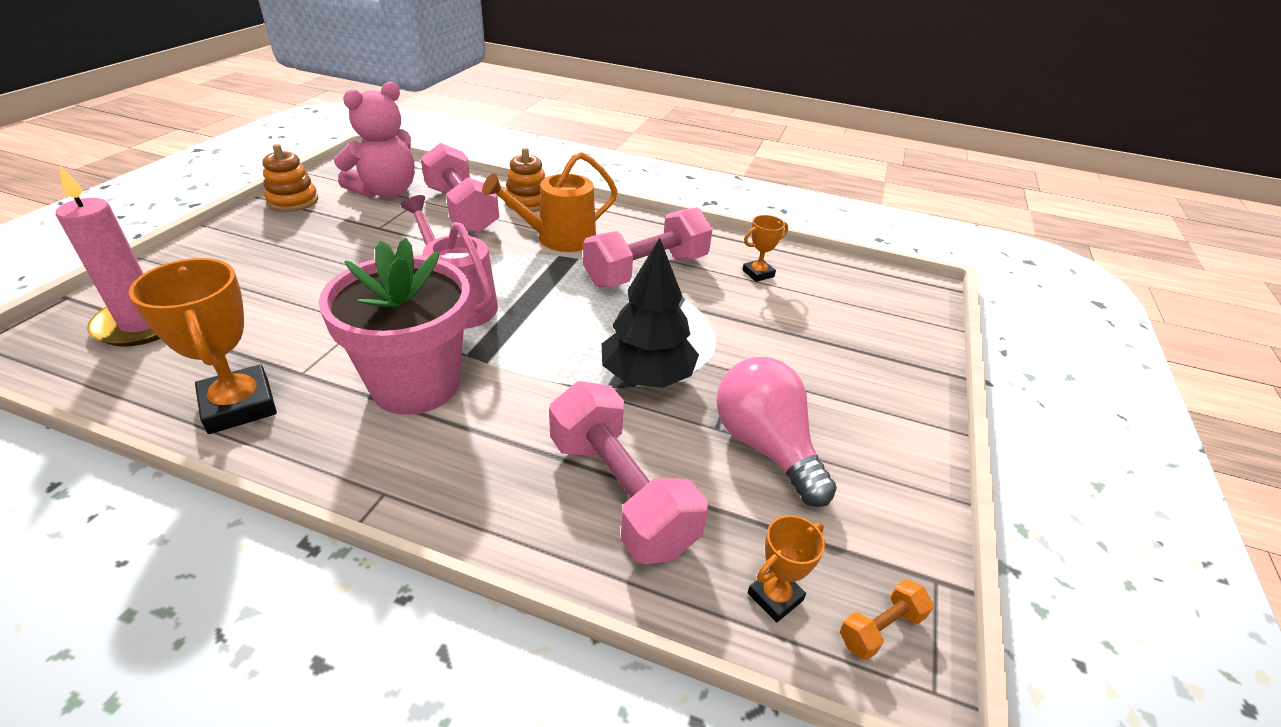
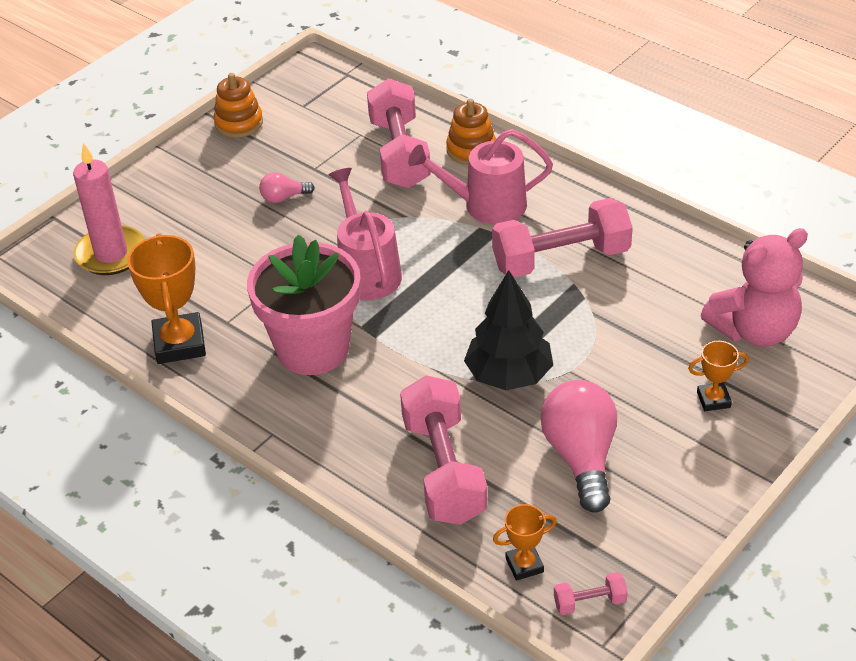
camera: 25 degrees right, 5 degrees up
pink teddy bear [334,82,415,198] -> pink teddy bear moved to [701,228,808,347]
orange watering can [482,152,618,252] -> pink watering can [408,129,553,224]
orange trophy [742,215,788,282] -> orange trophy moved to [688,341,749,411]
orange dumbbell [840,579,934,660] -> pink dumbbell [554,572,628,615]
none -> pink light bulb [259,172,315,203]

